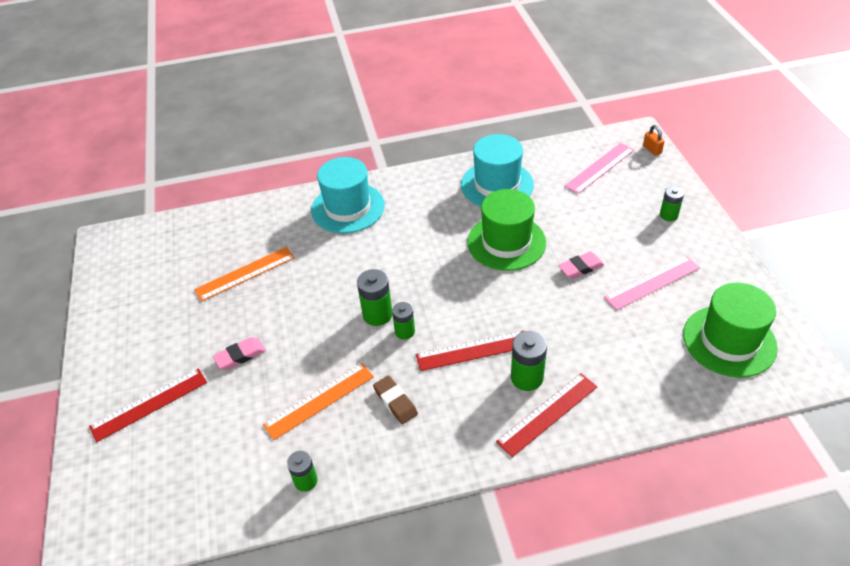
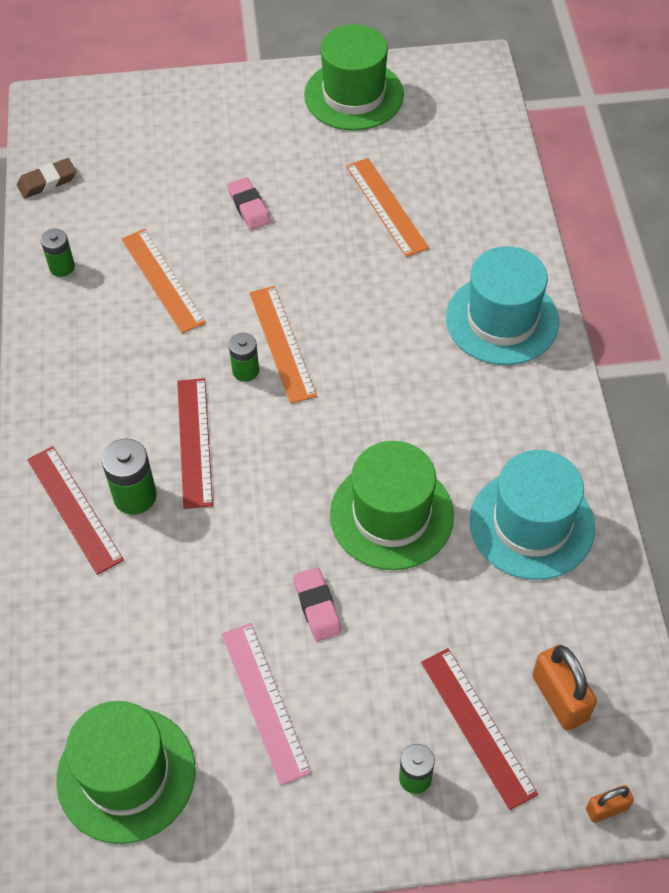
camera: 95 degrees right, 10 degrees up
red ruler [89,368,207,443] -> red ruler moved to [421,648,538,810]
green battery [357,269,392,326] -> orange ruler [249,286,317,404]
brown eraser [373,376,418,424] -> brown eraser moved to [17,158,76,199]
pink ruler [565,143,634,194] -> orange padlock [532,644,597,730]
none -> green hat [304,24,404,131]

